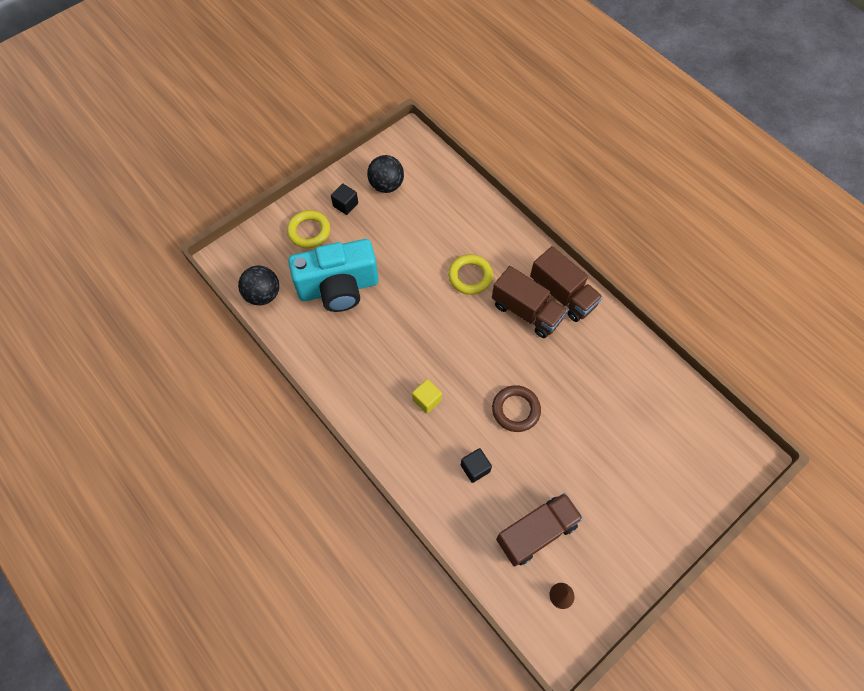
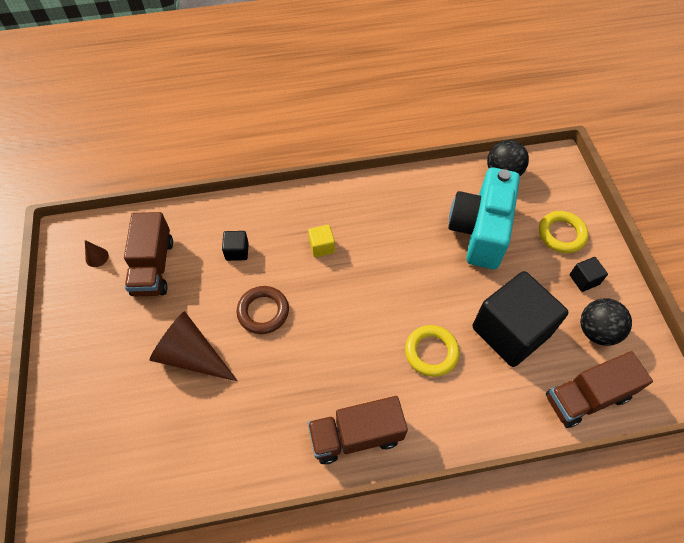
camera: 120 degrees right, 5 degrees down
brown truck [492,266,567,338] -> brown truck moved to [546,351,653,428]
none -> brown cone [149,311,238,382]
none -> black cube [472,271,568,367]

